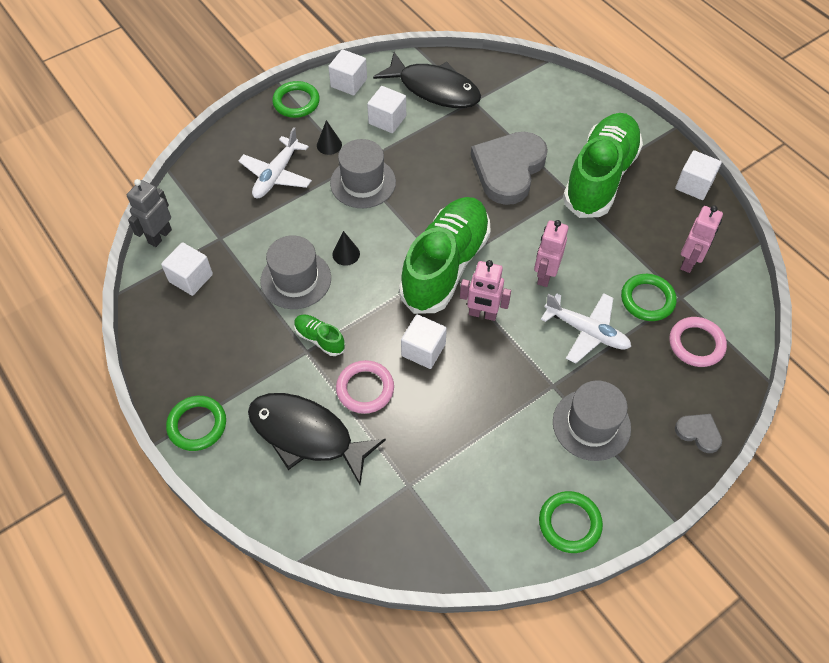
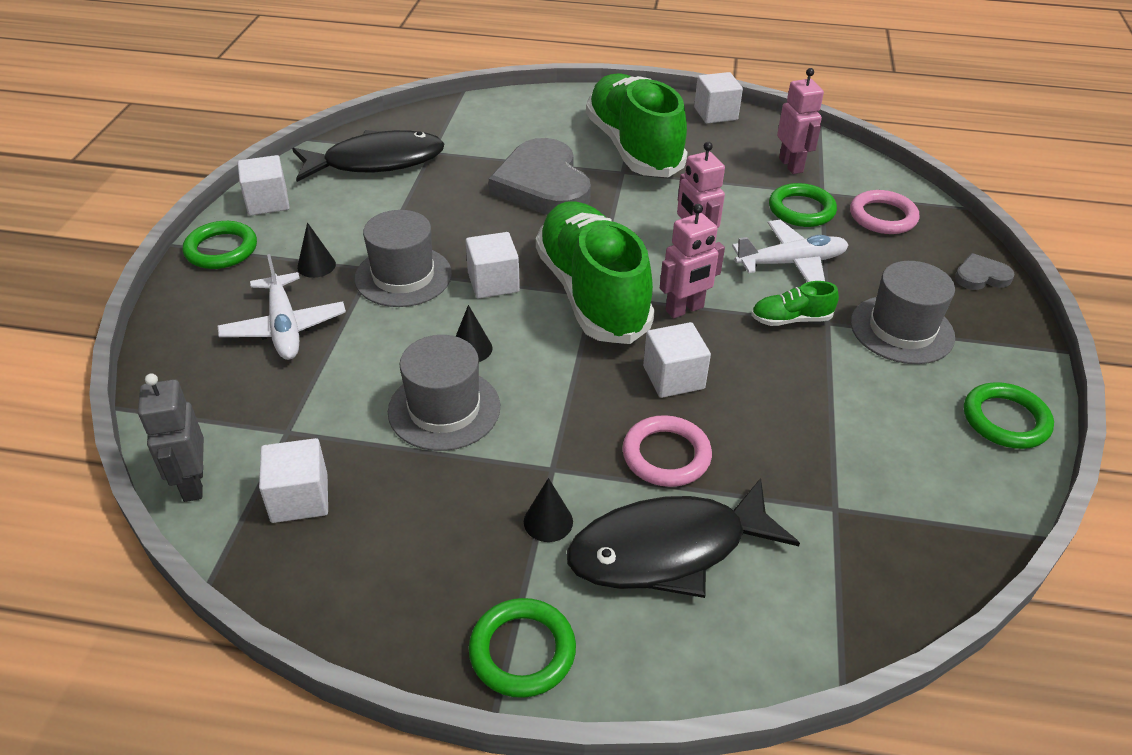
camera: 45 degrees left, 15 degrees down
green shoe [294,314,345,356] -> green shoe moved to [751,281,839,326]
white cube [367,86,406,133] -> white cube moved to [466,232,520,299]
none -> black cone [524,478,573,542]

